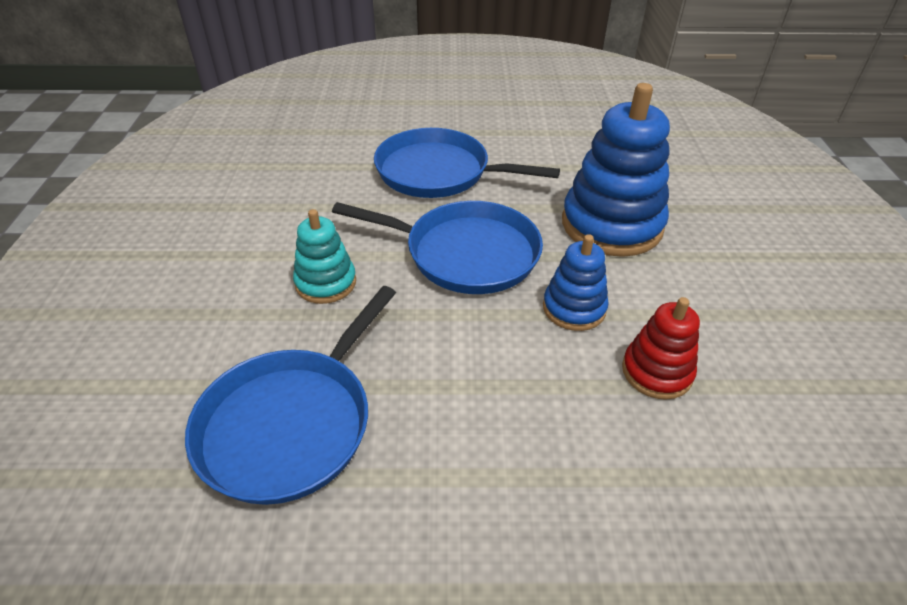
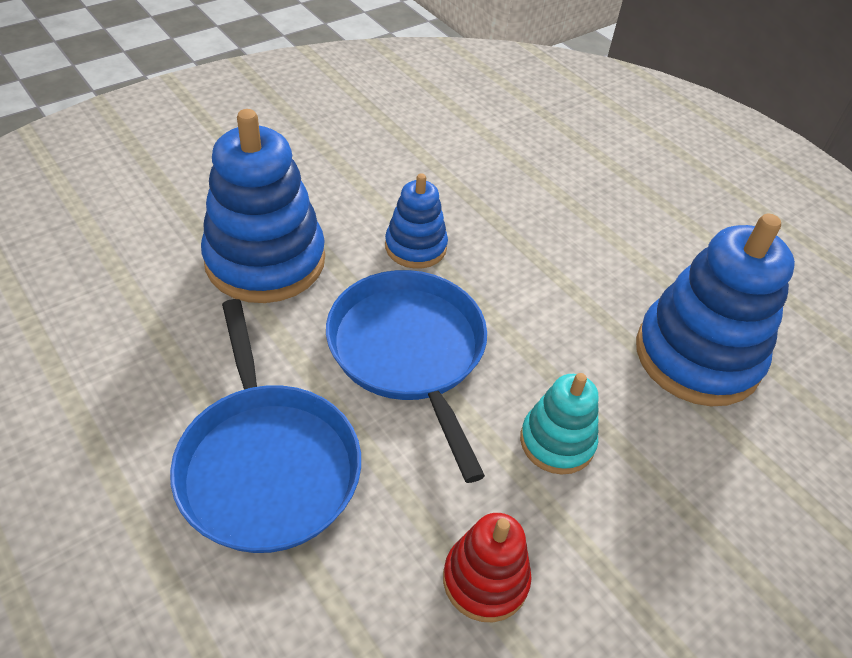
camera: 130 degrees left, 5 degrees up
blue pan [185,286,396,505] -> blue stacking toy [636,214,795,406]
red stacking toy [622,297,700,400] -> red stacking toy moved to [443,513,532,622]

